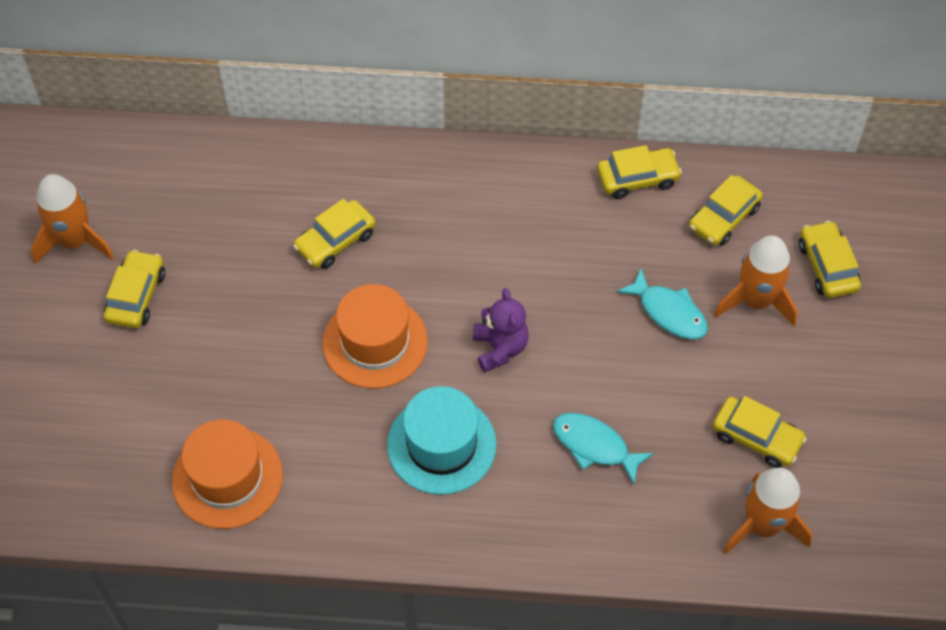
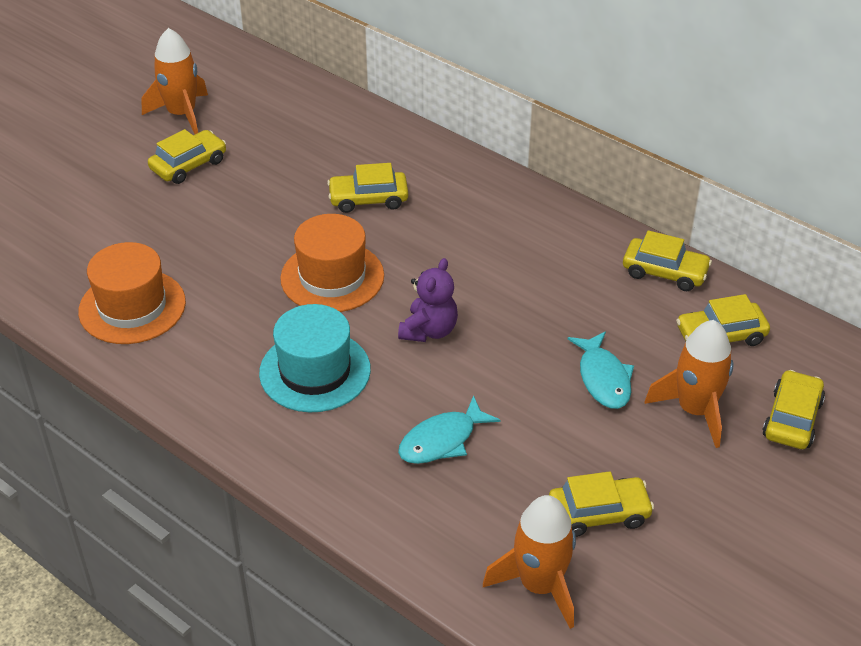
camera: 35 degrees right, 15 degrees down
turquoise fish [553,413,654,484] -> turquoise fish turned 105 degrees counterclockwise [398,395,500,464]
yellow car [713,396,807,468] -> yellow car turned 75 degrees counterclockwise [549,471,654,537]

